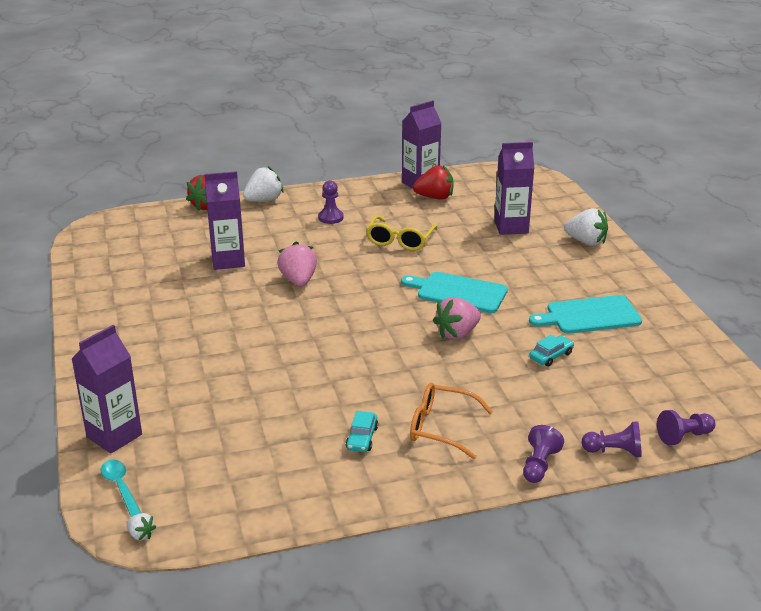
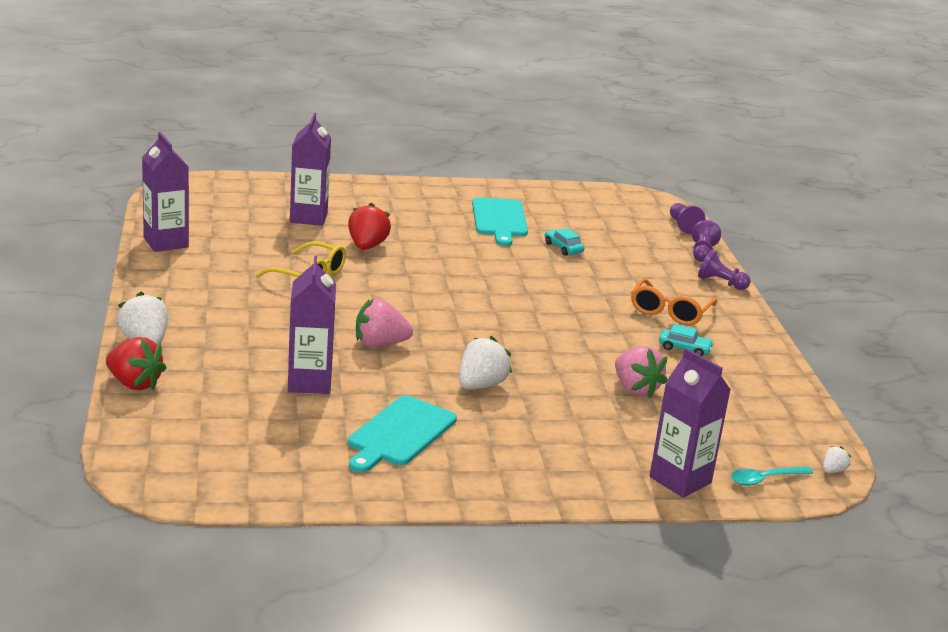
camera: 85 degrees left, 5 degrees down
purple pawn [318,180,344,224] -> none
turquoise cutting board [401,272,508,313] -> turquoise cutting board moved to [348,395,457,473]
red strawberry [413,165,454,200] -> red strawberry moved to [348,203,391,250]
pink strawberry [433,297,481,340] -> pink strawberry moved to [615,346,667,398]
white strawberry [564,208,608,246] -> white strawberry moved to [459,336,512,389]

